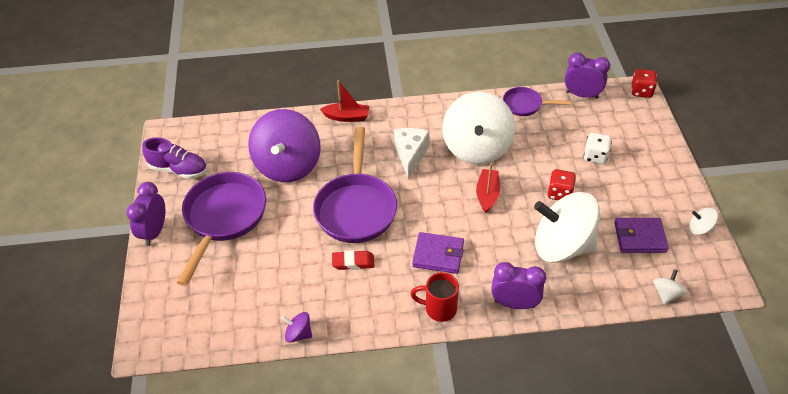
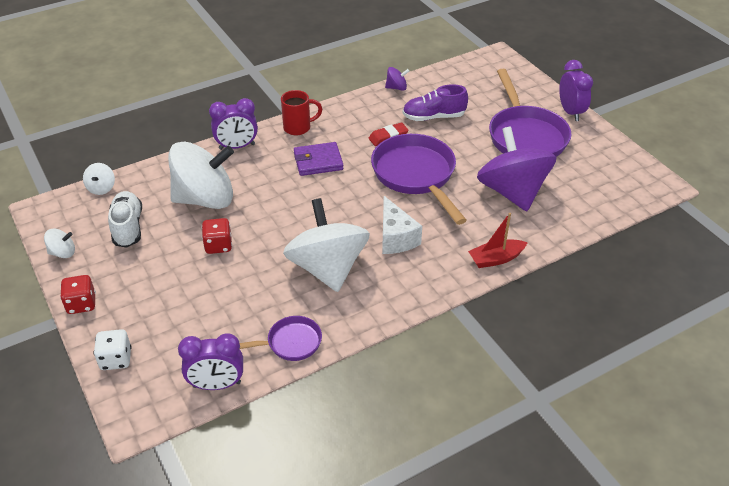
camera: 155 degrees right, 5 degrees down
purple shoe [142,137,207,179] -> purple shoe moved to [403,84,468,121]
red boat [476,163,500,213] -> none
white dice [584,133,612,164] -> white dice moved to [93,329,132,370]
purple wallet [614,218,668,253] -> white shoe [108,191,142,248]
red dice [631,69,657,98] -> red dice moved to [60,275,96,314]

